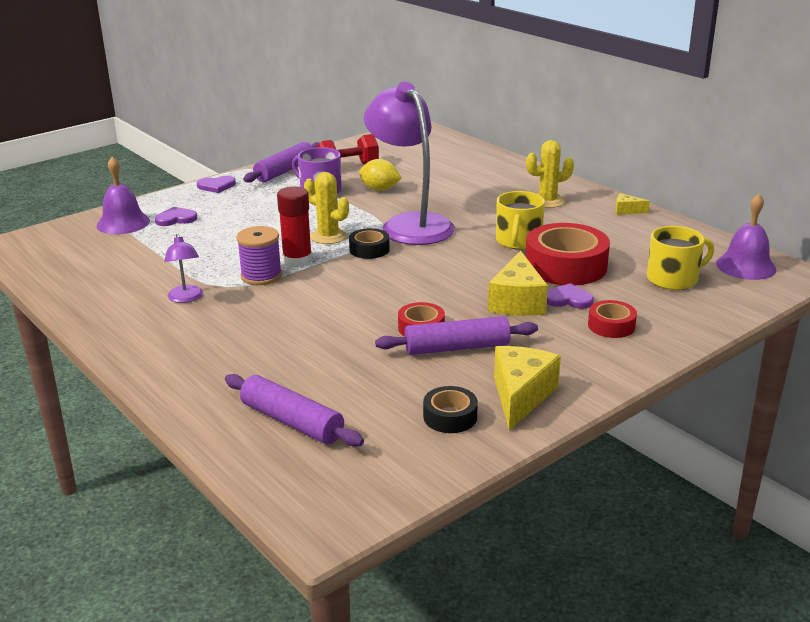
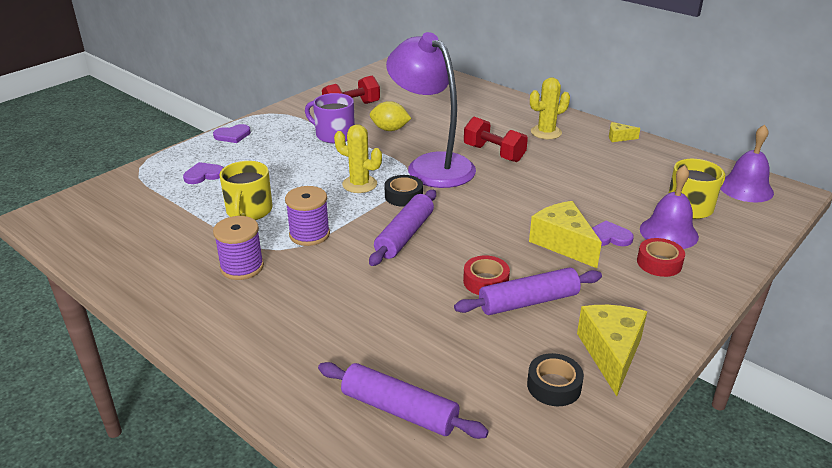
camera: 10 degrees left, 5 degrees up
purple bell [97,156,150,234] -> purple bell moved to [640,165,699,249]
purple lamp [164,234,203,303] -> purple spool [213,216,264,280]
purple rolling pin [243,142,319,183] -> purple rolling pin moved to [369,190,436,266]
red glue stick [277,186,312,268] -> none
yellow cheese [488,250,548,316] -> yellow cheese turned 150 degrees clockwise [529,201,602,268]
yellow mug [496,191,545,250] -> yellow mug moved to [219,161,273,220]
red tape [525,223,610,285] -> none
none -> red dumbbell [464,117,528,162]

